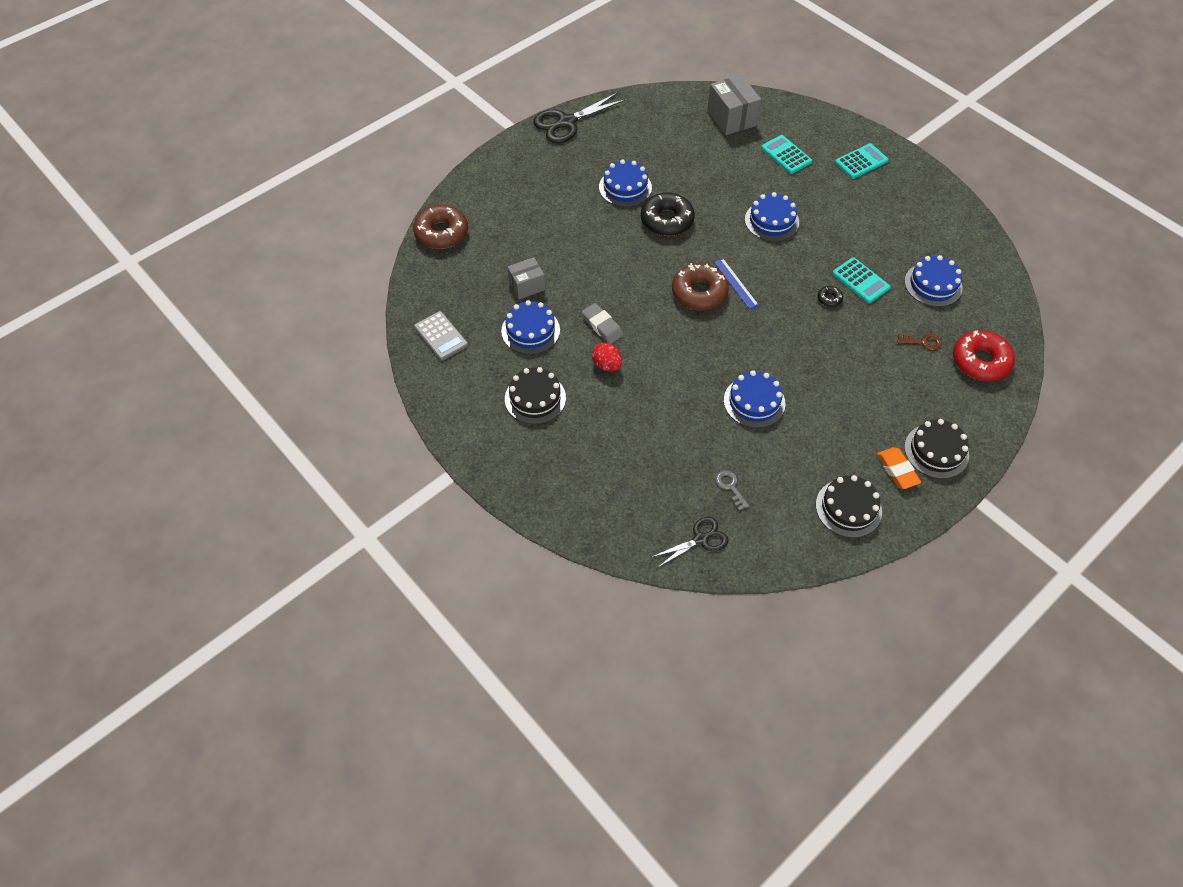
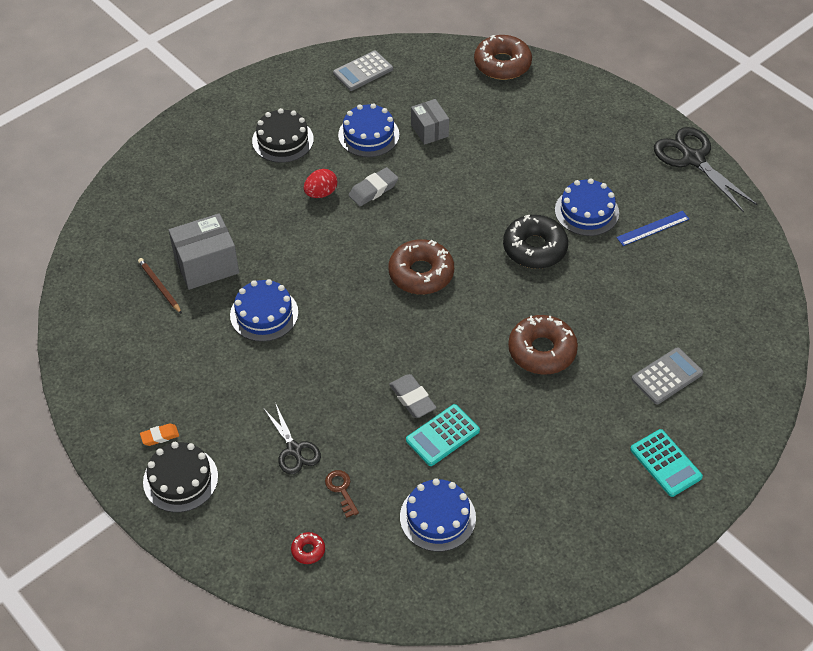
camera: 90 degrees right, 5 degrees down
black scissors [652,517,728,568] -> black scissors moved to [264,403,321,475]
grey box [707,75,761,135] -> grey box moved to [169,213,239,290]
blue ruler [714,258,758,309] -> blue ruler moved to [616,211,689,246]
grey key [715,470,749,511] -> brown pencil [138,258,182,314]
blue cake [745,192,799,241] -> brown donut [508,315,578,375]
turquoise calculator [761,135,812,174] -> grey calculator [631,347,703,404]
black cake [816,475,882,538] -> none
black donut [818,286,843,307] -> grey eraser [389,374,437,418]
orange eraser [877,447,921,489] -> orange eraser [140,423,179,446], size x0.64
brown key [897,334,941,350] -> brown key turned 150 degrees clockwise [325,470,359,518]
red donut [953,330,1015,381] -> red donut [291,532,325,564], size x0.45

